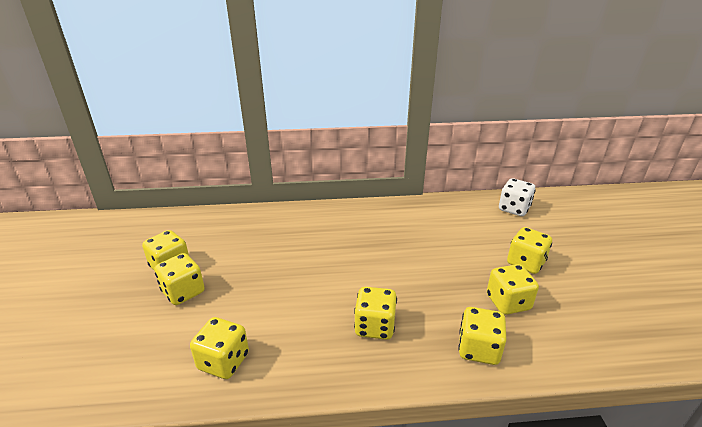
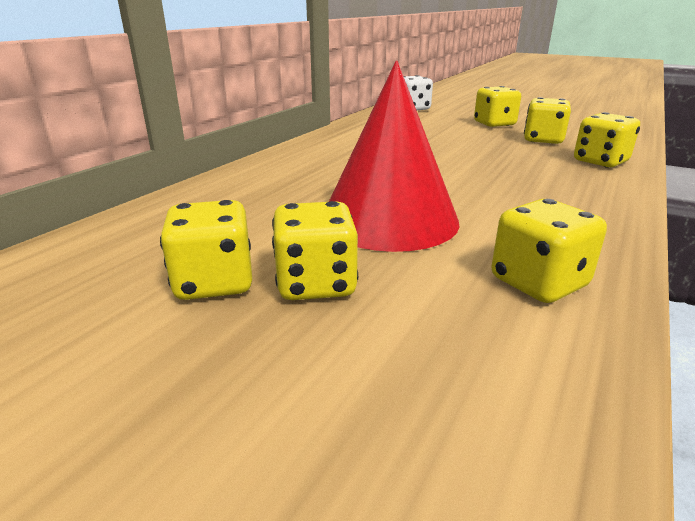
camera: 55 degrees left, 5 degrees down
yellow dice [354,287,397,340] -> none
none -> red cone [329,60,460,252]

